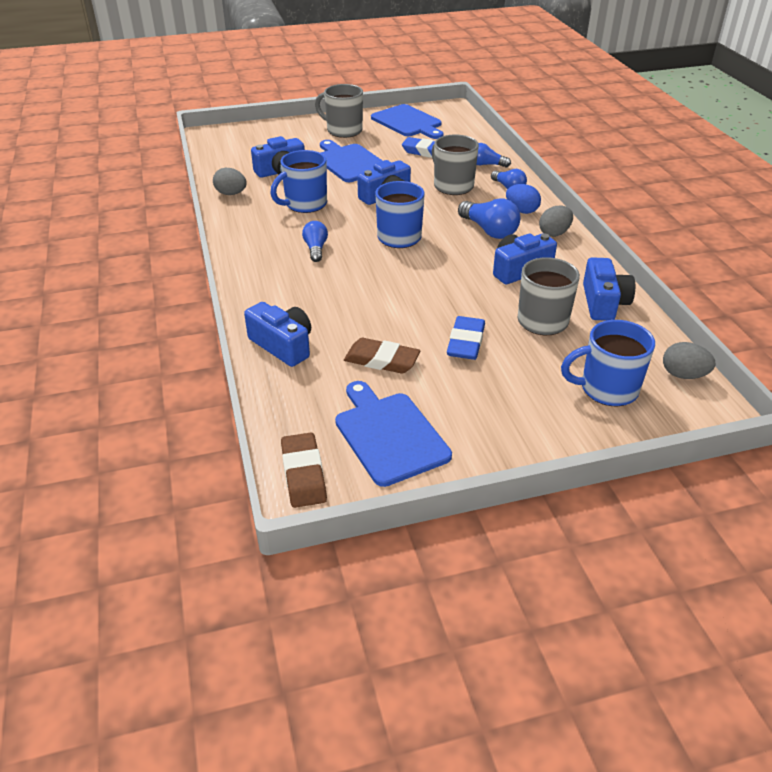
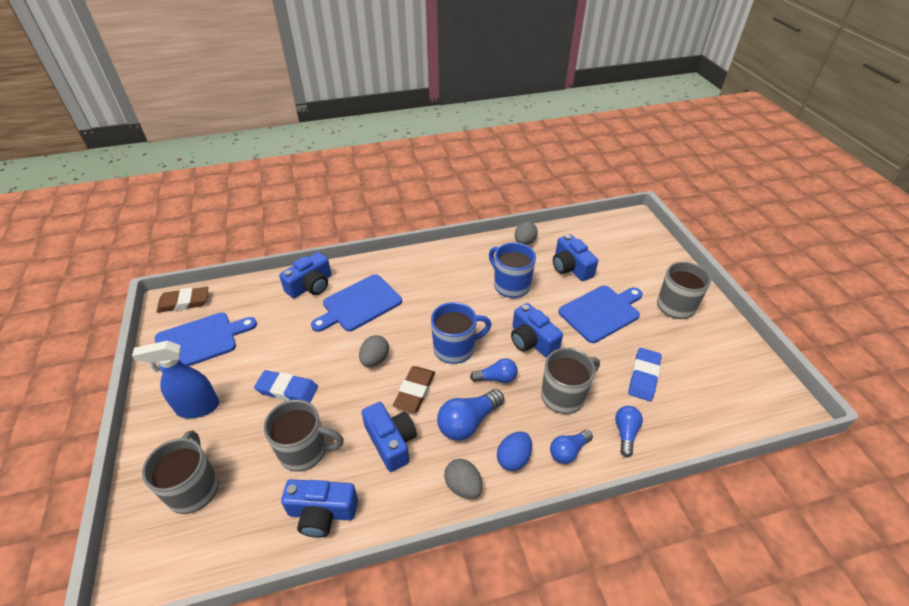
camera: 90 degrees right, 5 degrees up
blue light bulb [302,221,328,262] -> blue light bulb moved to [470,358,518,383]
brown eraser [344,338,420,374] -> brown eraser moved to [393,366,435,413]
blue cutting board [371,104,443,139] -> blue cutting board moved to [311,274,402,332]
blue mug [561,320,655,406] -> grey mug [142,430,219,514]
grey egg [663,342,715,379] -> grey egg moved to [359,335,389,367]
none -> blue spray bottle [132,341,219,418]

